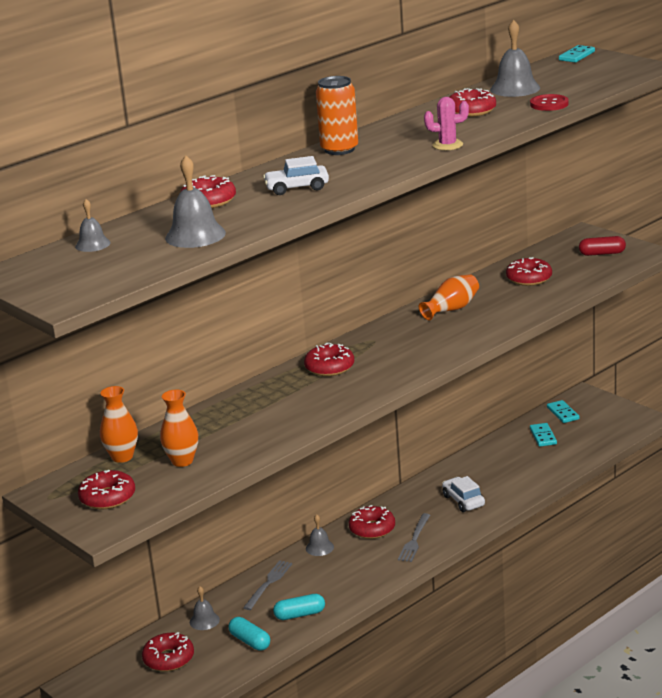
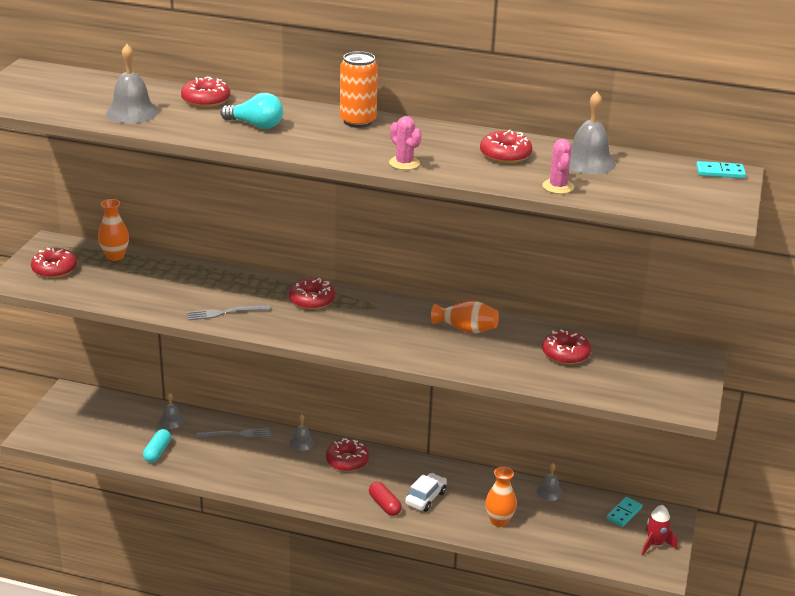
camera: 55 degrees right, 5 degrees up
grey bell [75,199,110,252] -> grey bell moved to [536,463,563,501]
red donut [142,632,194,672] -> none
orange vase [160,390,198,467] -> orange vase moved to [485,467,517,527]
white car [263,156,329,195] -> turquoise light bulb [220,93,283,129]
turquoise capsule [273,594,325,620] -> none
grey fork [398,513,430,562] -> grey fork moved to [187,305,270,320]
red button [530,94,569,111] -> pink cactus [542,139,574,194]
turquoise domino [530,423,557,447] -> none
red capsule [579,236,626,256] -> red capsule moved to [369,482,402,516]
none -> red rocket [642,505,678,555]

